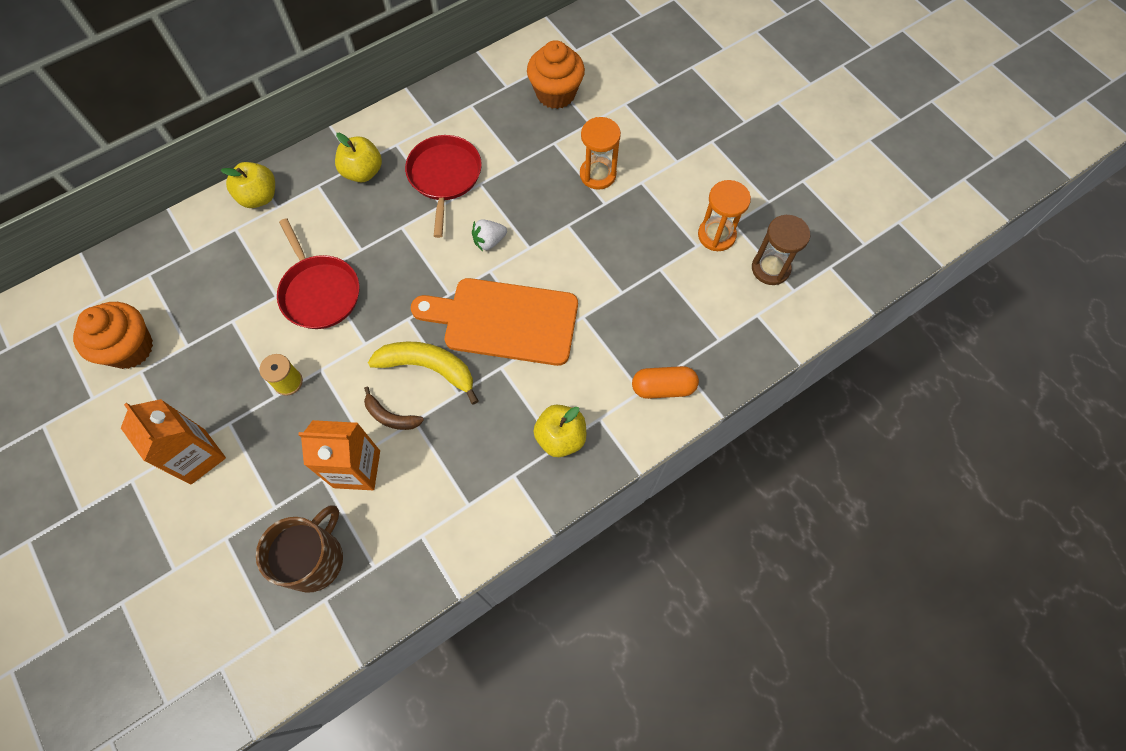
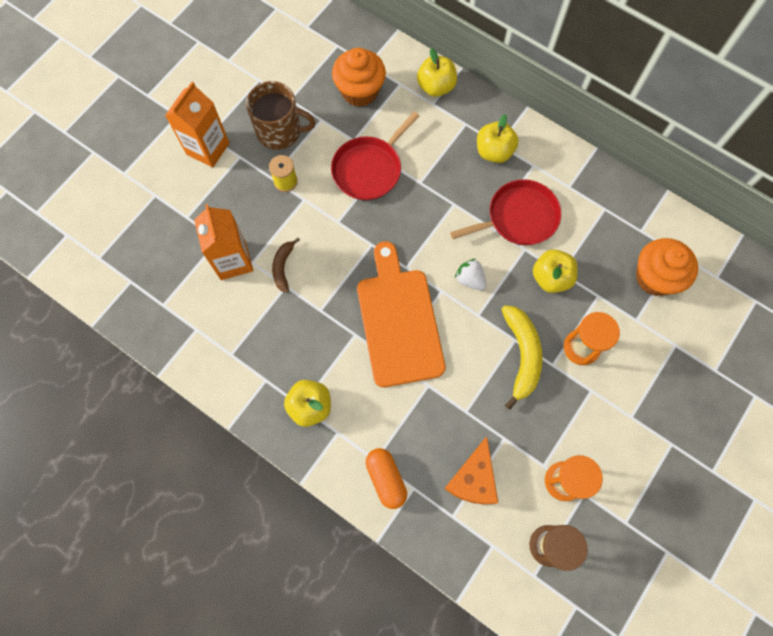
camera: 70 degrees right, 5 degrees up
orange cupcake [73,302,153,369] -> orange cupcake moved to [332,48,386,107]
brown mug [256,505,343,593] -> brown mug moved to [246,81,316,150]
yellow banana [368,341,479,404] -> yellow banana moved to [501,305,542,410]
none -> orange cheese [444,437,498,504]
none -> yellow apple [533,249,578,293]

